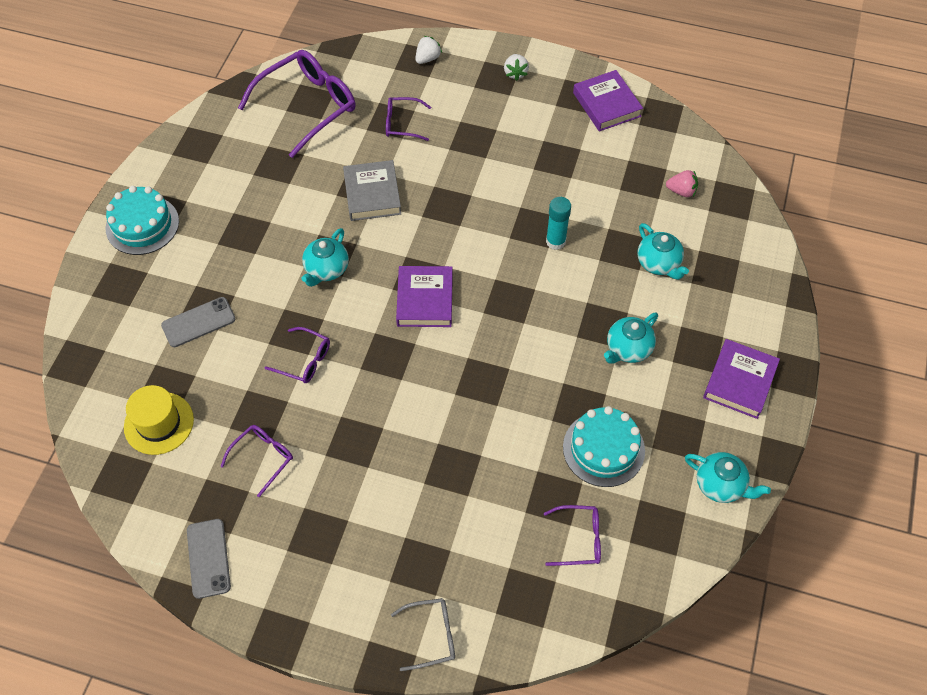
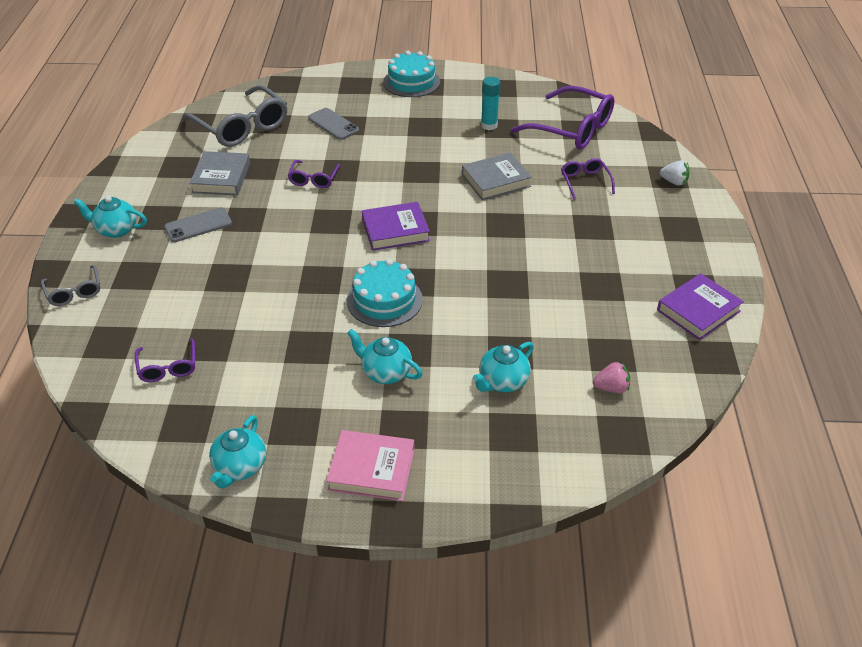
camera: 75 degrees right, 15 degrees down
yellow hat [124,385,194,455] -> grey glasses [183,85,287,147]
grey phone [187,519,231,599] -> grey phone moved to [164,208,232,242]
purple glasses [220,425,293,497] -> grey book [189,151,250,195]
turquoise teapot [301,228,349,287] -> turquoise teapot moved to [74,196,147,238]
white strawberry [504,54,529,81] -> none
turquoise glue stick [546,197,571,250] -> turquoise glue stick moved to [481,77,500,130]
turquoise cake [563,406,645,487] -> turquoise cake moved to [347,259,423,327]
pink strawberry [666,170,698,197] -> pink strawberry turned 90 degrees counterclockwise [593,361,630,393]
purple book [703,339,780,419] -> pink book [326,430,414,501]

